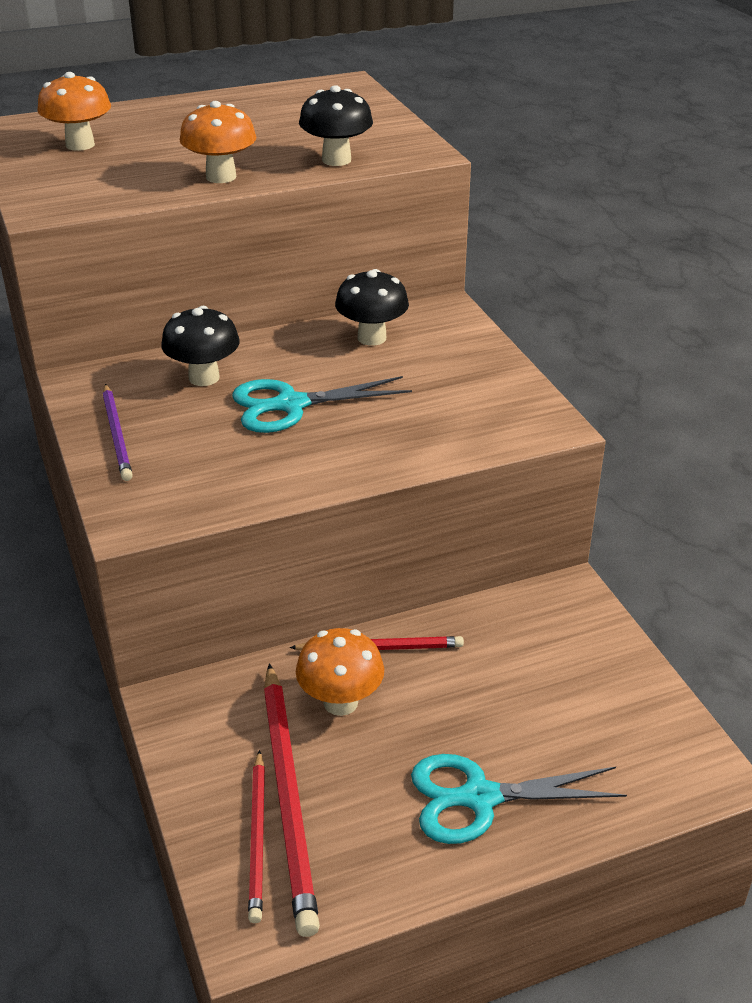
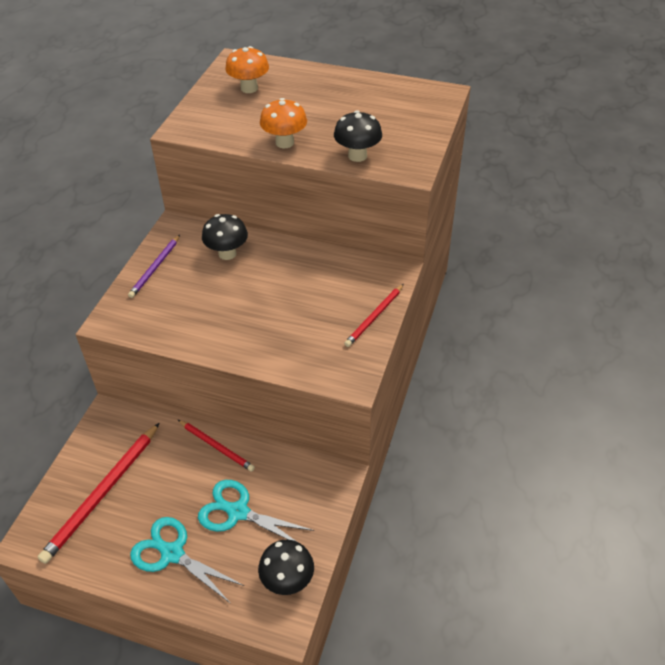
camera: 40 degrees right, 10 degrees up
turquoise scissors [232,376,412,433] -> turquoise scissors moved to [198,480,314,541]
red pencil [248,750,265,923] -> red pencil moved to [344,284,404,347]
orange mushroom [296,628,384,716] -> none
black mushroom [335,269,409,346] -> black mushroom moved to [258,540,314,595]

